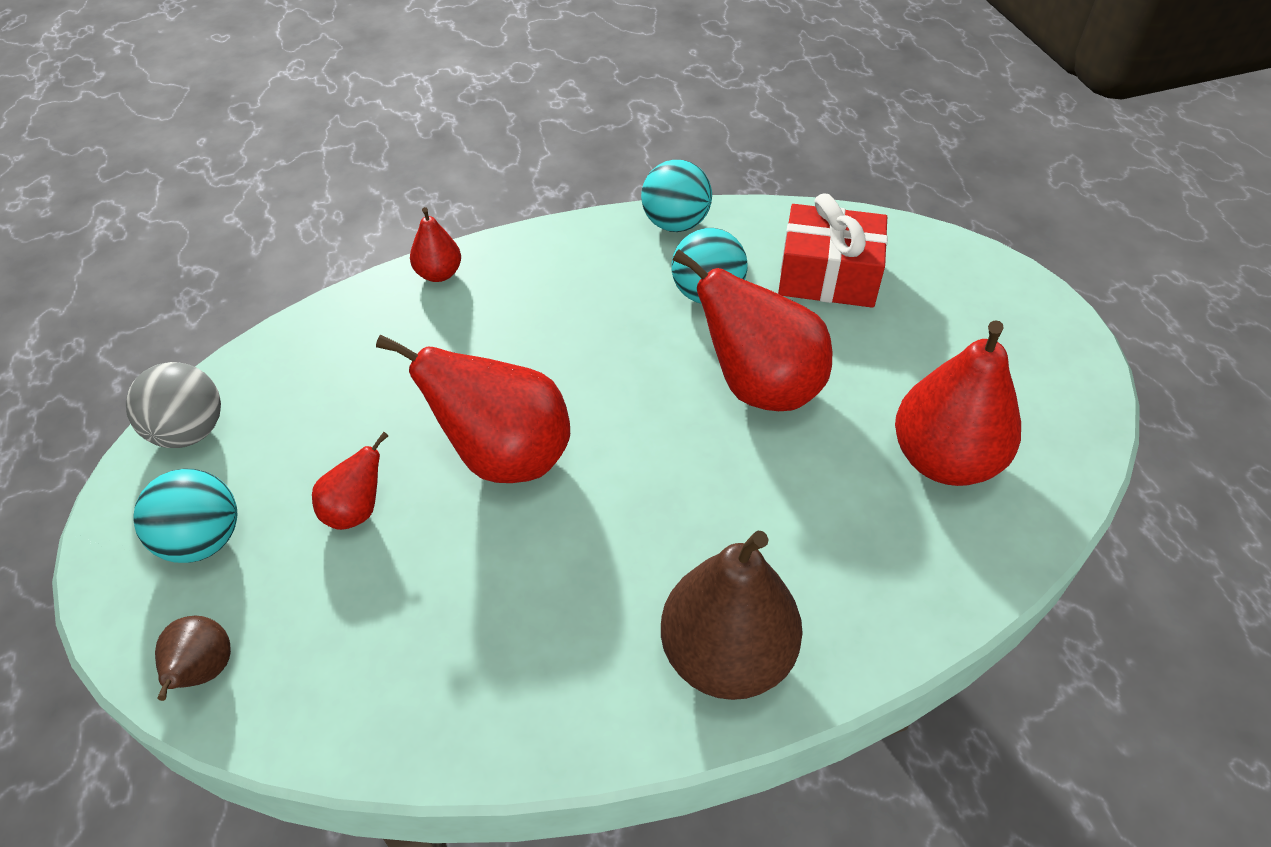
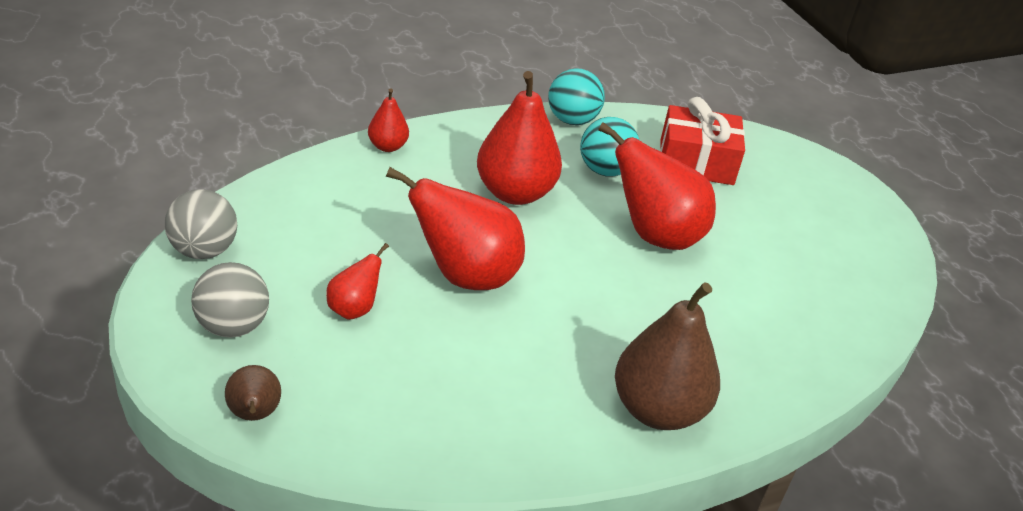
camera: 10 degrees left, 10 degrees down
turquoise ball [133,468,237,563] -> grey ball [191,262,269,338]
red pear [895,320,1021,486] -> red pear moved to [477,71,562,205]

